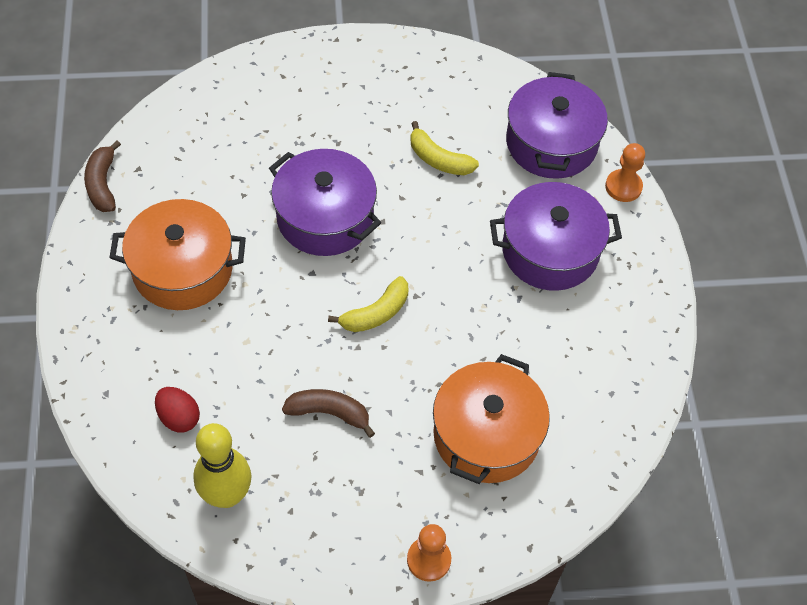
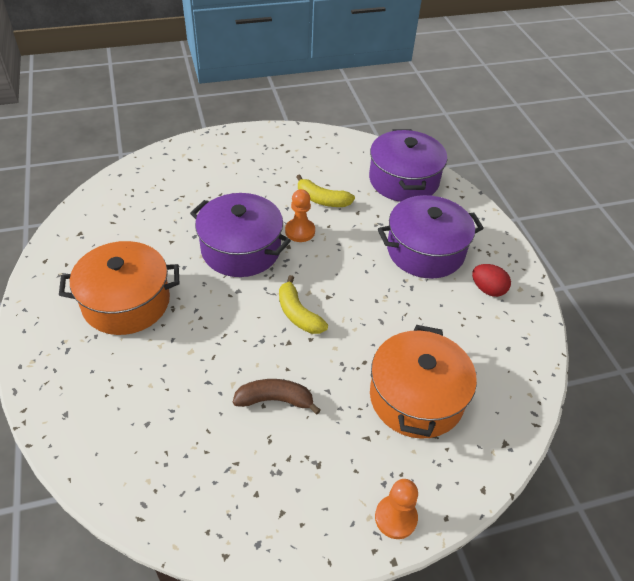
camera: 10 degrees left, 10 degrees down
brown banana [84,140,121,212] -> none
red egg [155,387,200,432] -> red egg moved to [472,264,511,297]
yellow bowling pin [193,423,251,508] -> none
yellow banana [328,276,408,332] -> yellow banana turned 105 degrees clockwise [279,275,328,334]
orange pawn [605,143,645,202] -> orange pawn moved to [285,189,315,242]

